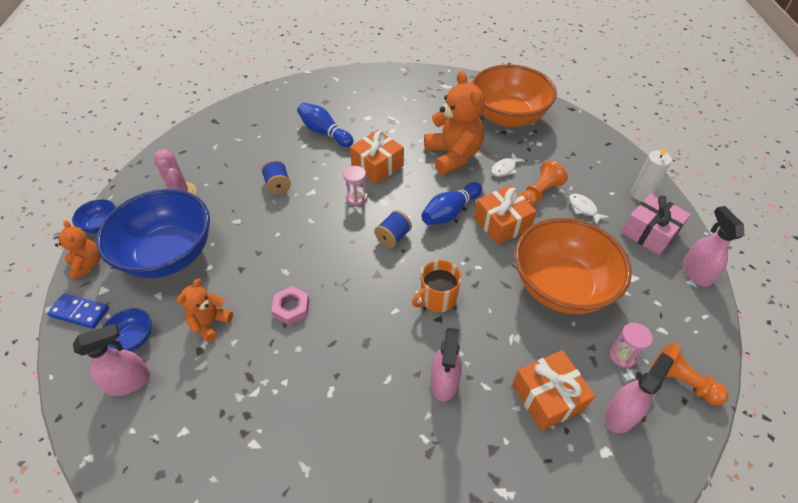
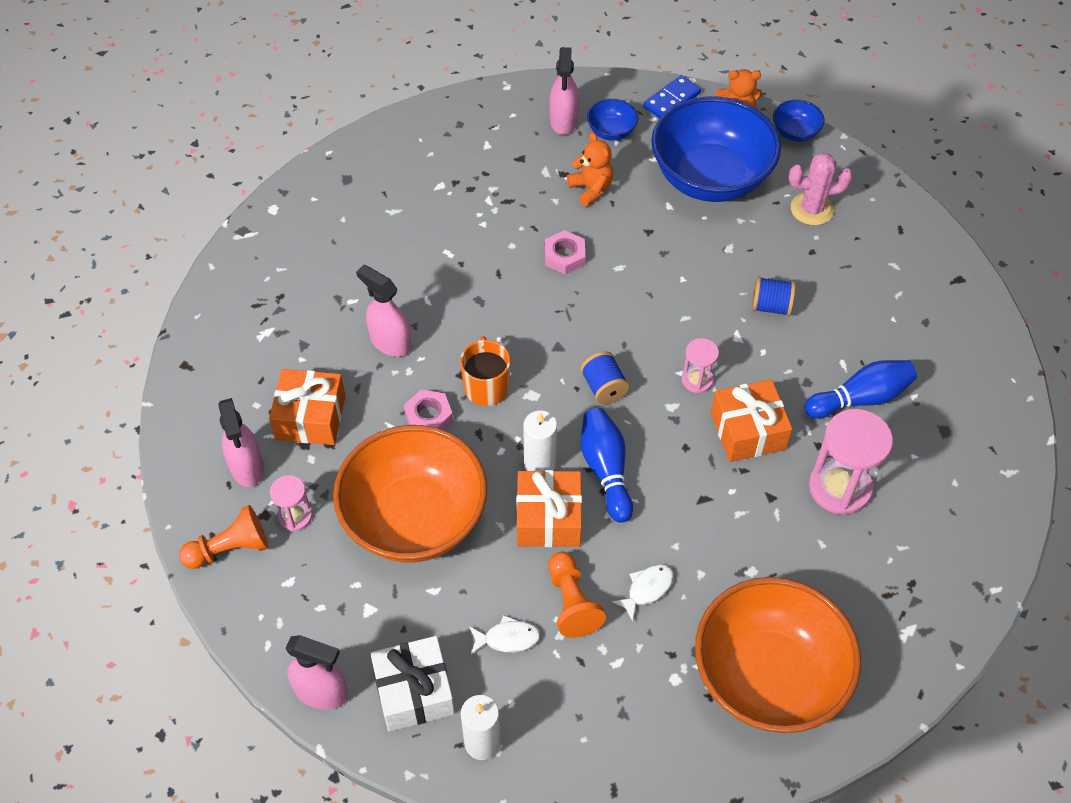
camera: 120 degrees right, 5 degrees up
orange teddy bear [424,71,485,175] -> none
white fish [491,152,526,177] -> white fish turned 60 degrees clockwise [612,564,674,622]
pink gift [621,193,691,255] -> white gift [370,636,455,732]
none -> pink nut [404,390,453,430]
none -> white candle [523,411,557,471]
none -> pink hourglass [809,409,893,515]

